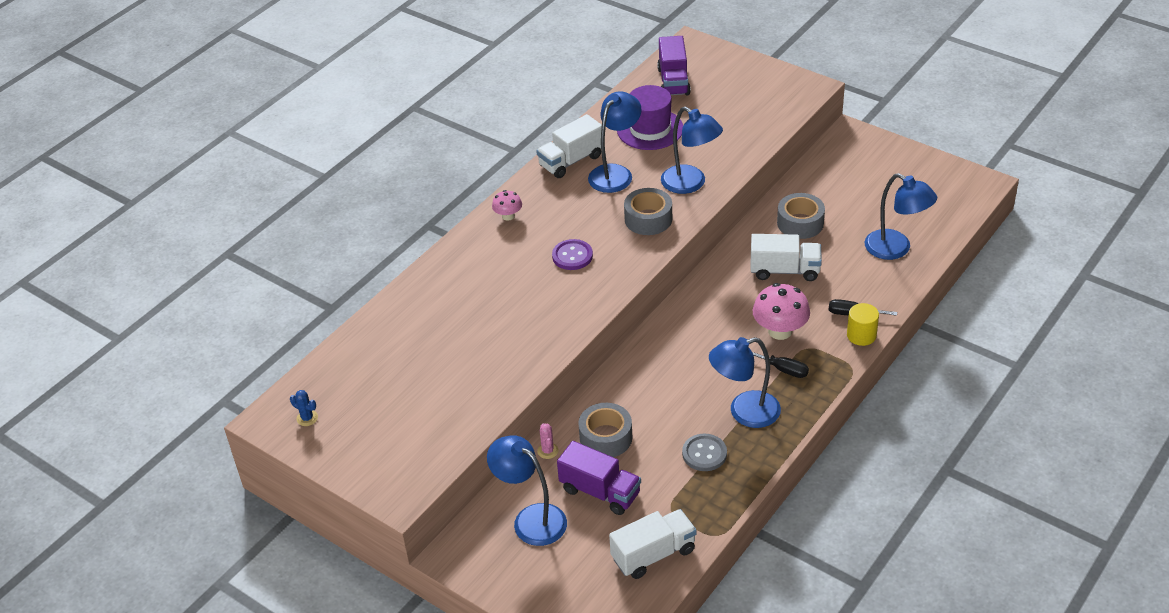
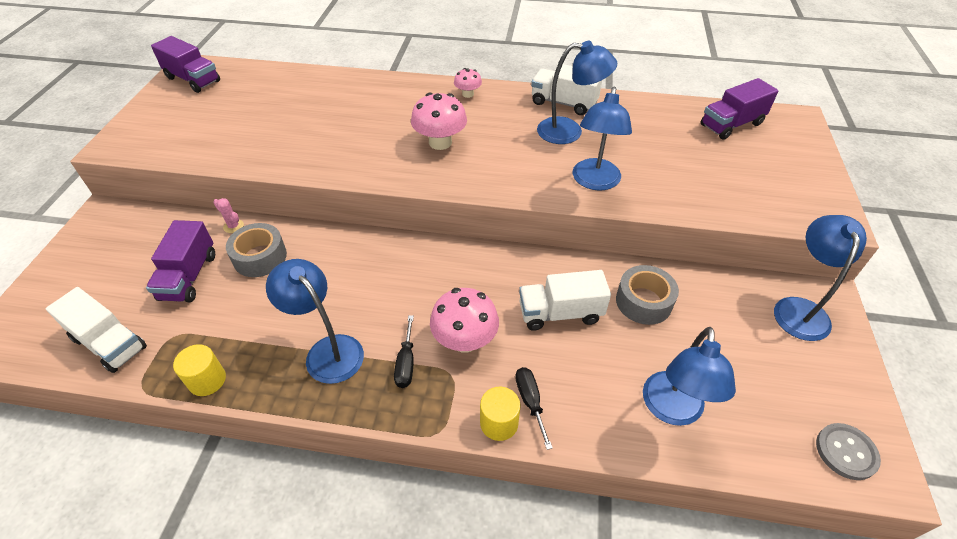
camera: 60 degrees right, 5 degrees up
blue cactus [290,390,318,426] -> purple truck [151,36,220,93]
blue lamp [487,435,567,546] -> blue lamp moved to [774,215,867,341]
pink cactus [537,423,559,459] -> pink cactus turned 75 degrees clockwise [213,198,244,233]
purple button [552,239,593,270] -> pink mushroom [411,93,467,150]
purple hat [617,85,683,150] -> none
grey tape [624,188,672,235] -> none
grey button [682,434,727,471] -> grey button moved to [816,423,881,480]
white truck [750,234,822,281] -> white truck turned 105 degrees clockwise [519,270,611,331]
none -> yellow cylinder [173,344,226,396]

